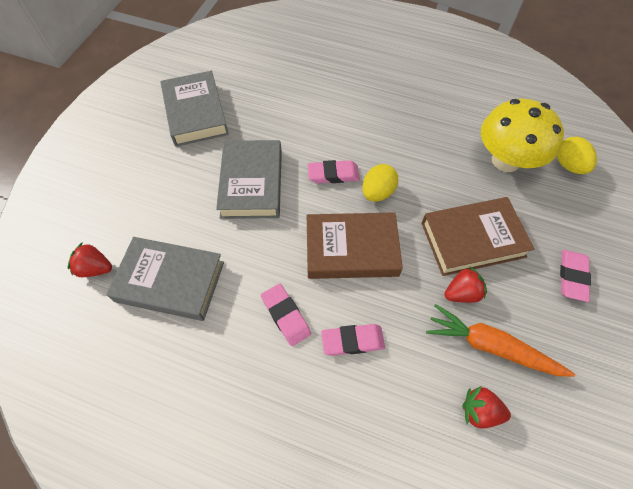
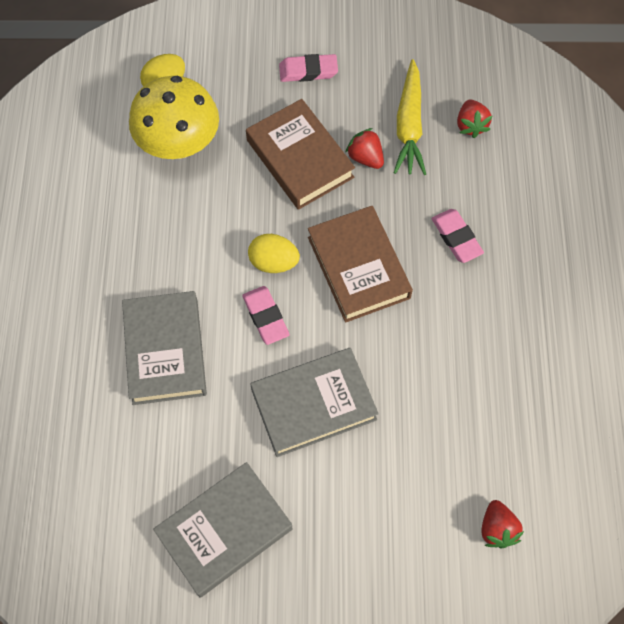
camera: 110 degrees left, 5 degrees up
grey book [106,237,224,321] -> grey book moved to [122,291,207,405]
pink eraser [261,284,311,346] -> none
orange carrot [426,304,575,377] -> yellow carrot [394,59,426,175]

